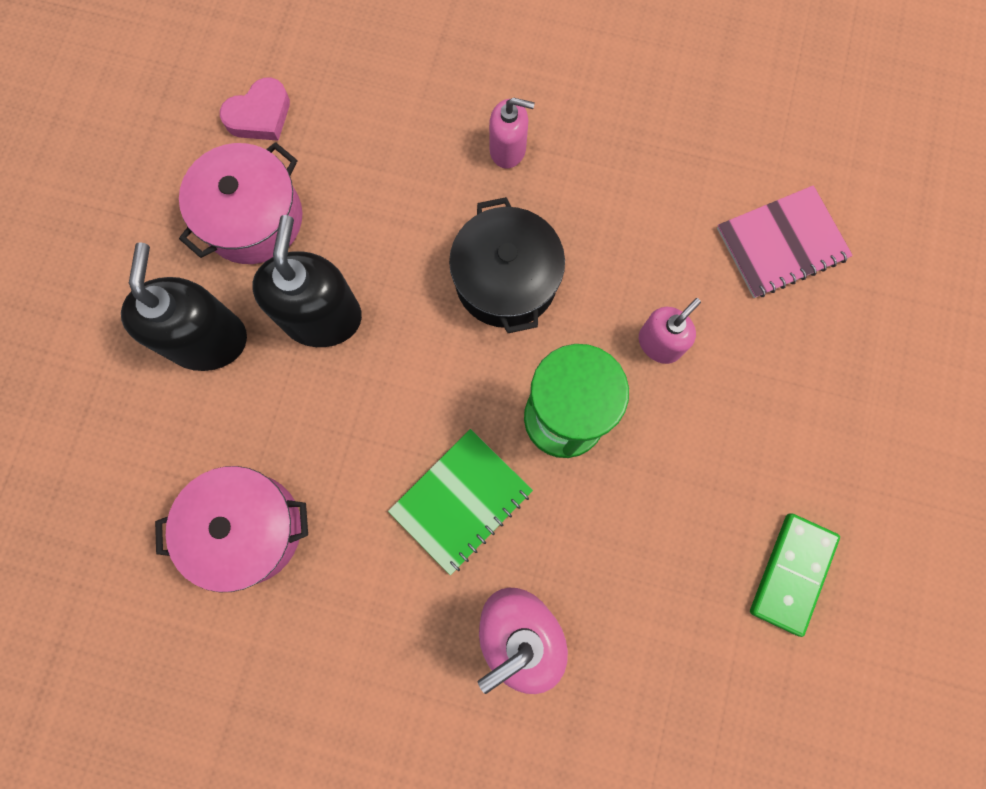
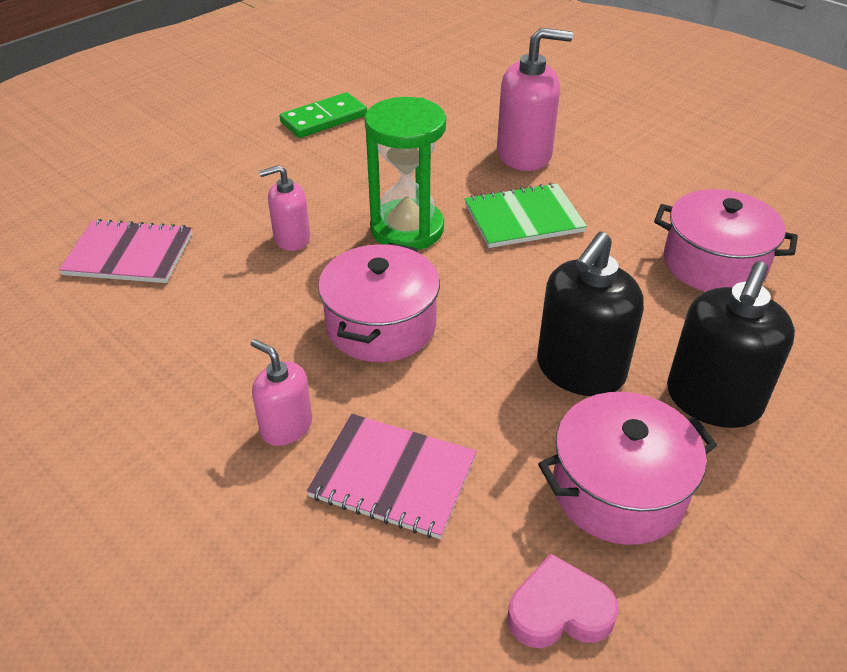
camera: 150 degrees left, 35 degrees down
black pot [449,197,565,333] -> pink pot [318,243,440,362]
none -> pink notebook [307,414,477,539]

